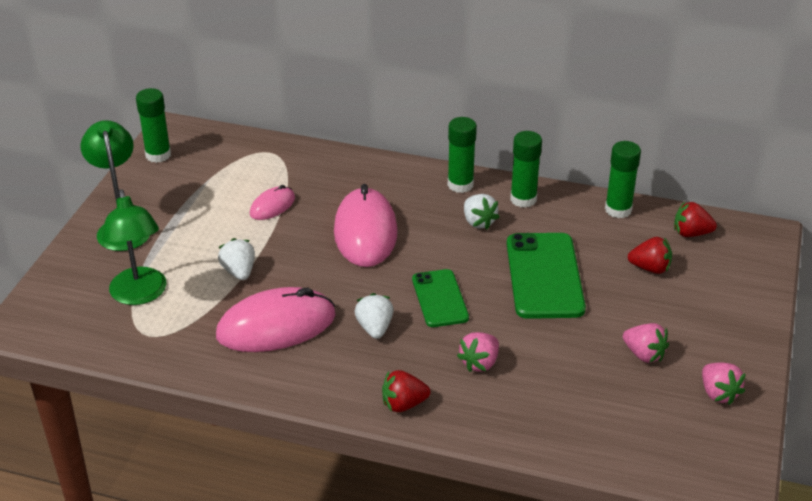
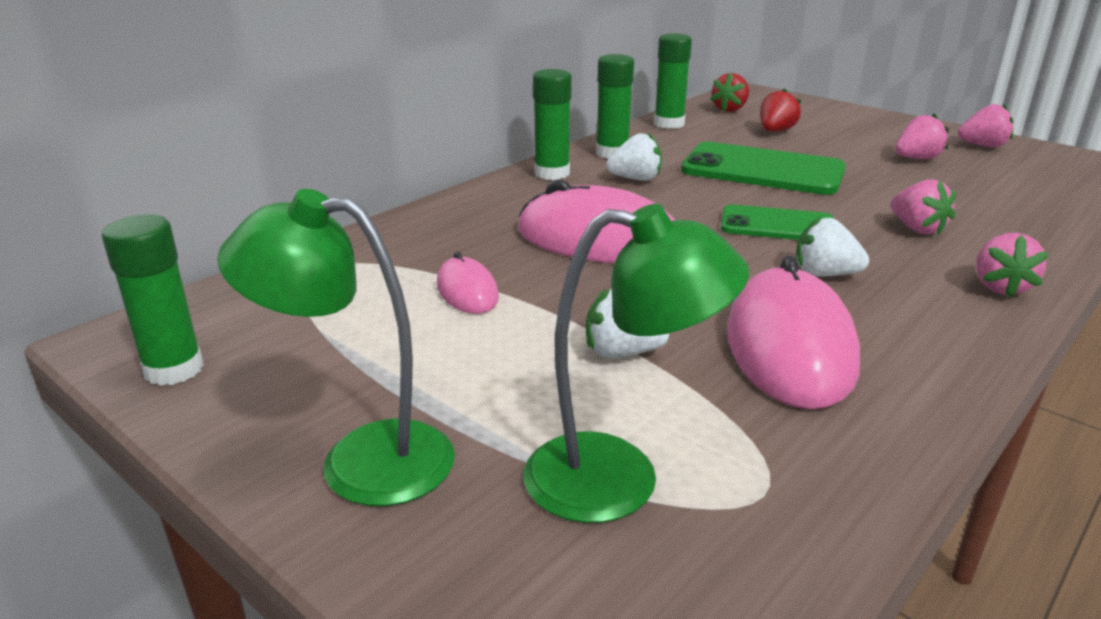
camera: 65 degrees left, 10 degrees down
red strawberry [382,370,431,412] -> pink strawberry [976,233,1049,297]

